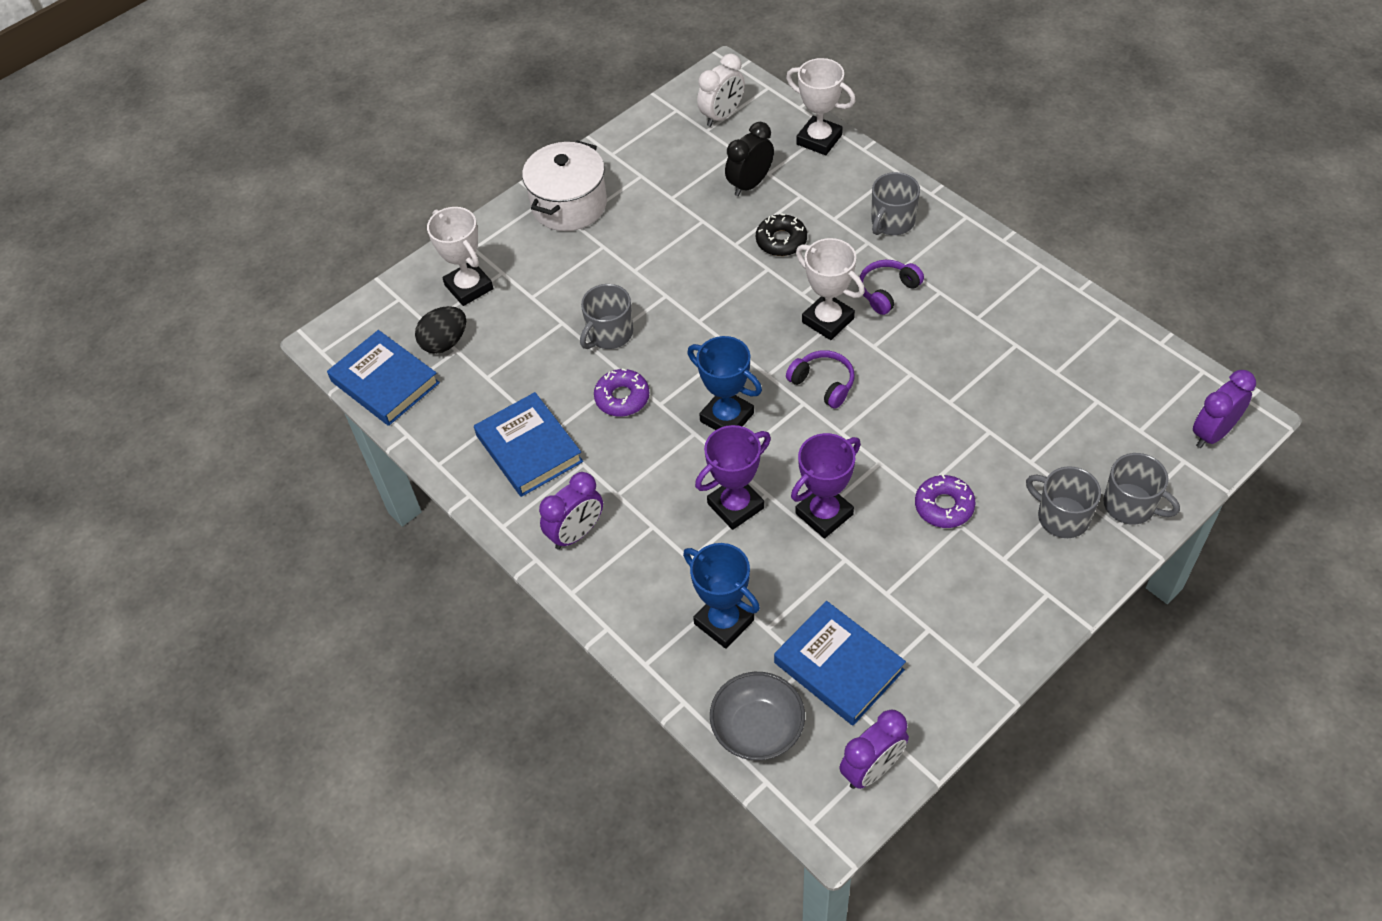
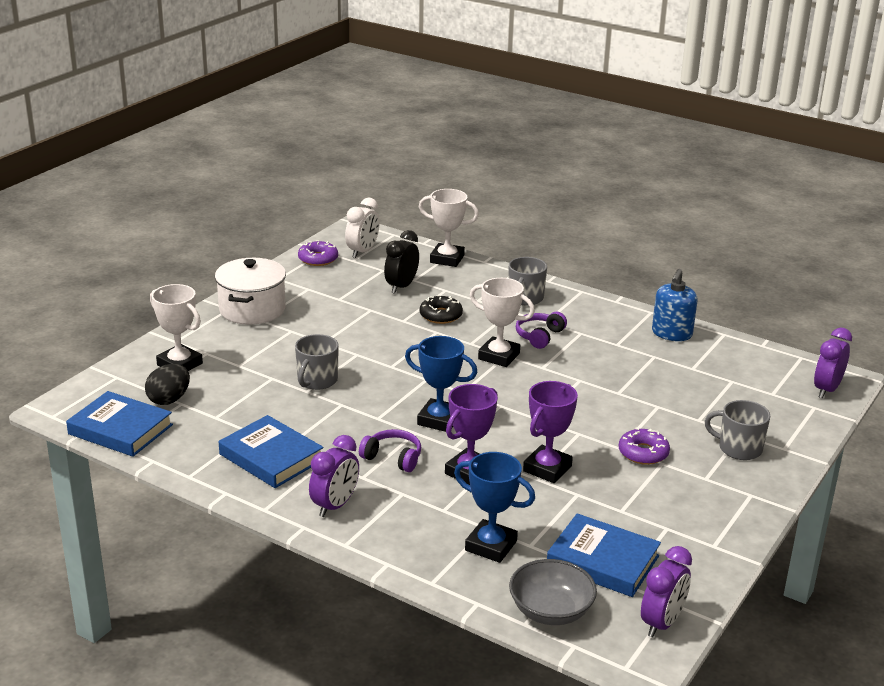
camera: 20 degrees left, 25 degrees down
purple donut [594,368,649,417] -> purple donut moved to [298,240,338,266]
purple headphones [786,350,854,409] -> purple headphones moved to [359,429,421,472]
grey mug [1103,453,1180,525] -> none
none -> blue soap dispenser [652,269,698,341]

